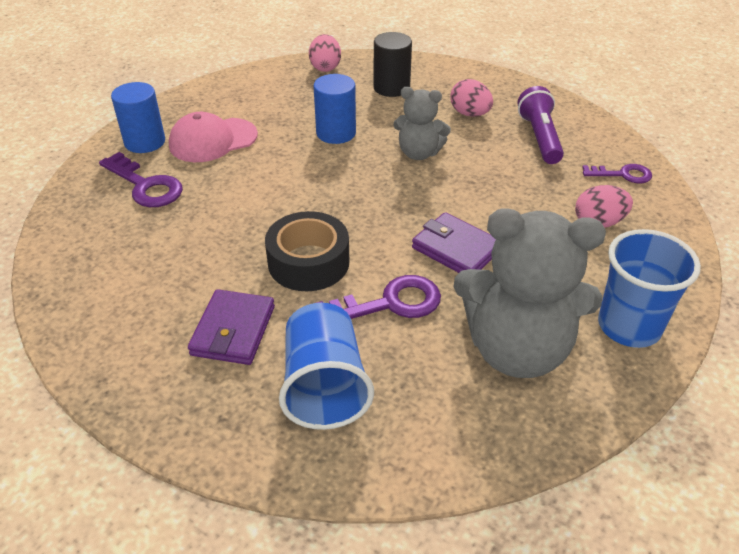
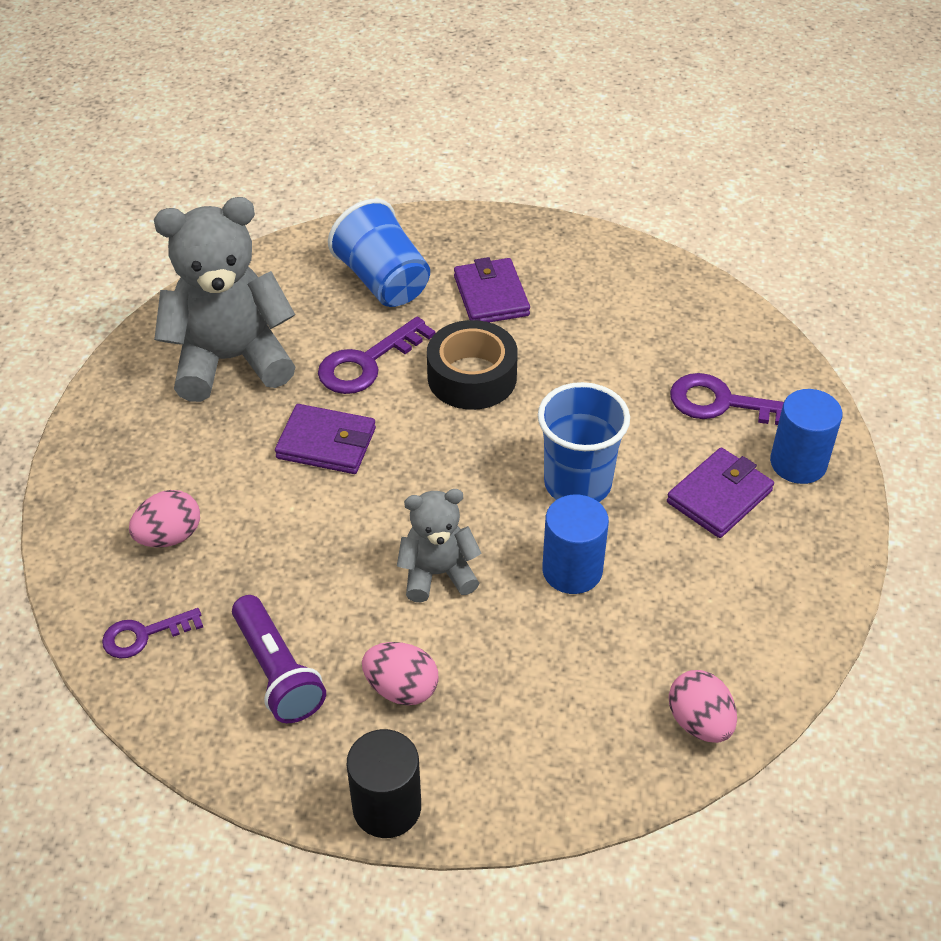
camera: 155 degrees right, 5 degrees up
pink cap [169,112,258,162] -> purple wallet [667,448,774,538]
black cylinder [373,32,412,97] -> black cylinder moved to [347,729,421,838]
blue cup [598,229,701,348] -> blue cup moved to [538,382,630,502]

